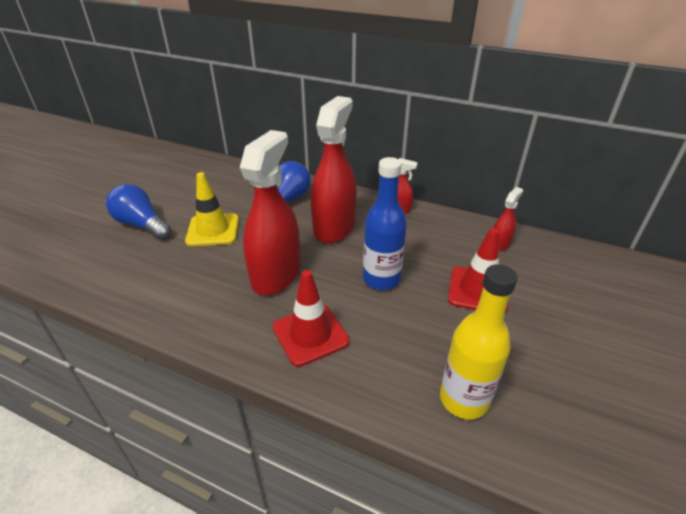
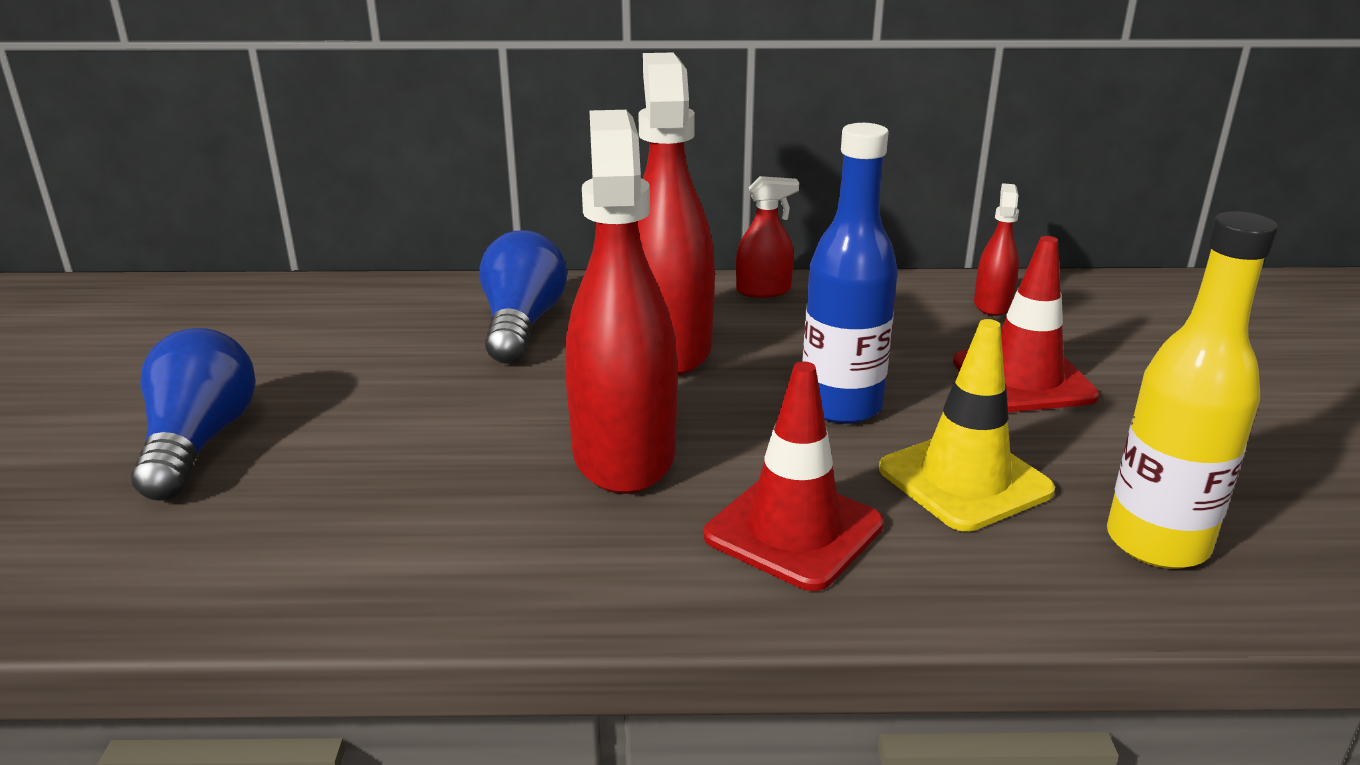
camera: 25 degrees left, 10 degrees down
blue light bulb [106,184,171,240] -> blue light bulb turned 75 degrees clockwise [131,328,256,501]
yellow traffic cone [185,172,239,246] -> yellow traffic cone moved to [879,319,1055,532]

